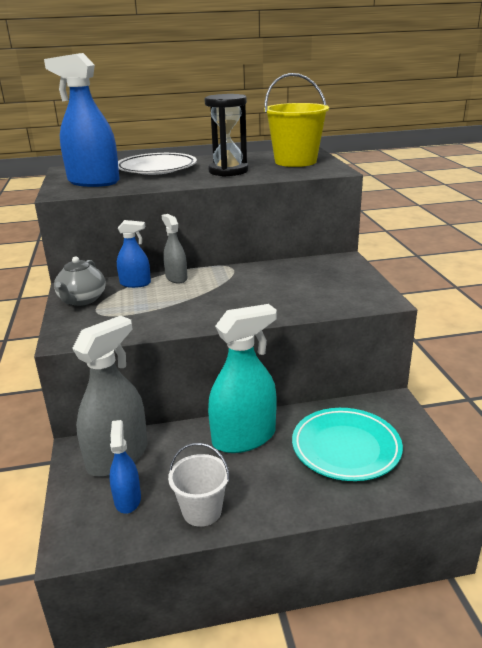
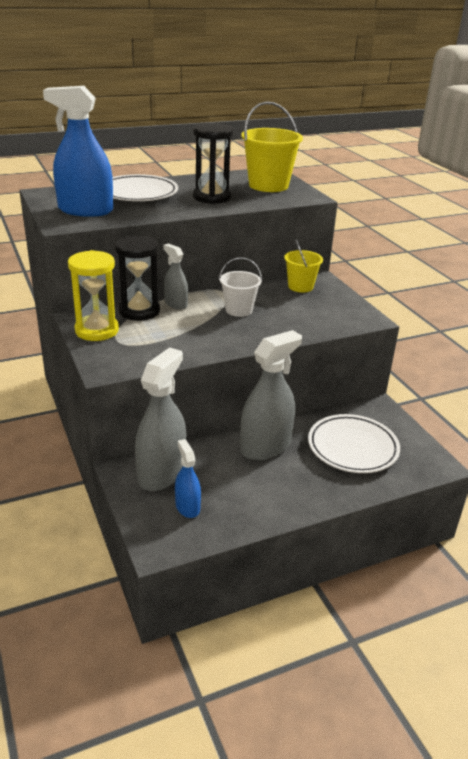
camera: 15 degrees left, 5 degrees up
grey teapot [54,256,106,306] -> yellow hourglass [68,250,119,341]
blue spray bottle [117,220,151,288] -> black hourglass [115,235,160,321]
white bucket [168,443,230,527] -> white bucket moved to [219,257,262,317]
turquoise spray bottle [208,304,277,453] -> grey spray bottle [240,330,302,461]
turquoise plate [292,408,403,481] -> white plate [308,414,400,473]
none -> yellow bucket [284,239,323,293]

